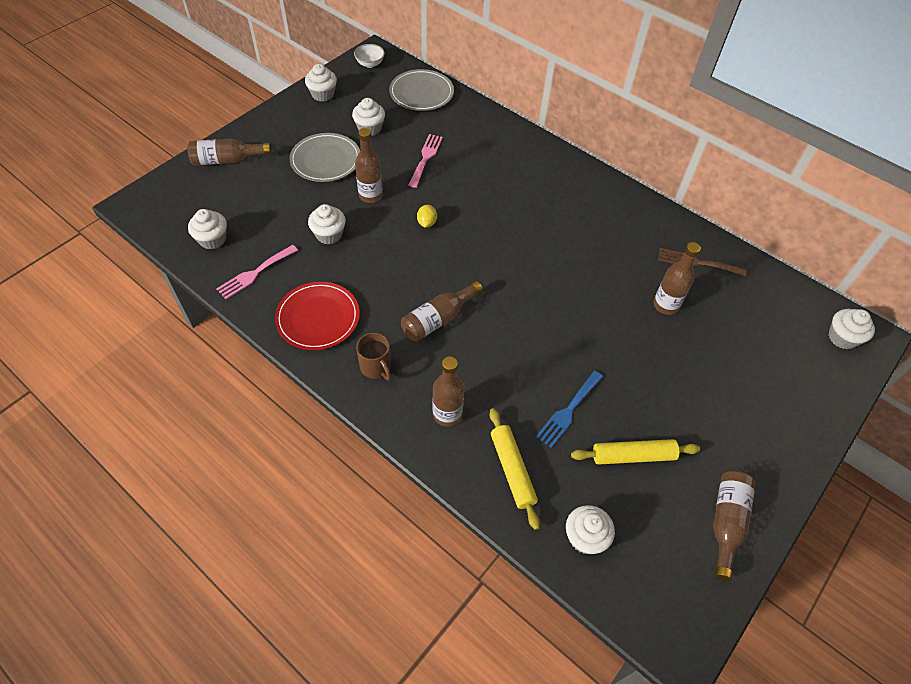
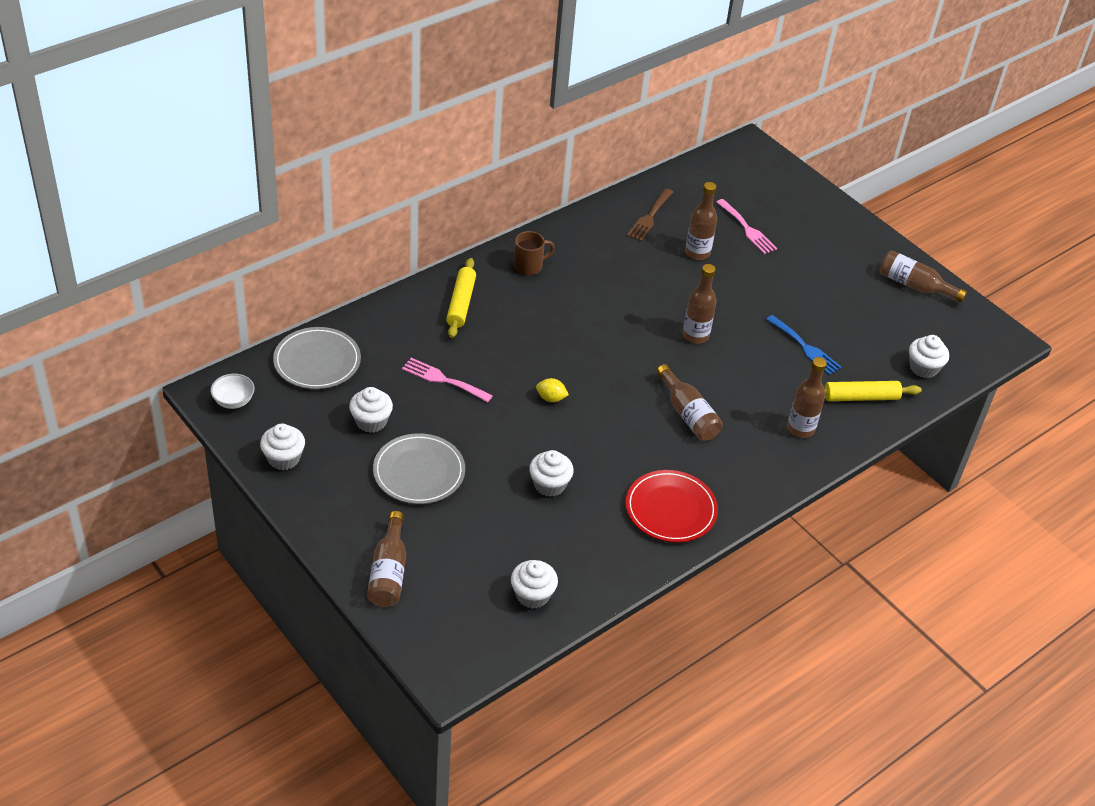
camera: 80 degrees left, 10 degrees down
pink fork [216,245,298,299] -> pink fork moved to [716,199,777,254]
brown bottle [355,128,383,203] -> brown bottle moved to [683,264,717,344]
brown mug [356,333,391,380] -> brown mug moved to [514,231,555,275]
yellow rolling pin [571,439,700,465] -> yellow rolling pin moved to [446,258,476,338]
white cupcake [829,309,875,349] -> none

